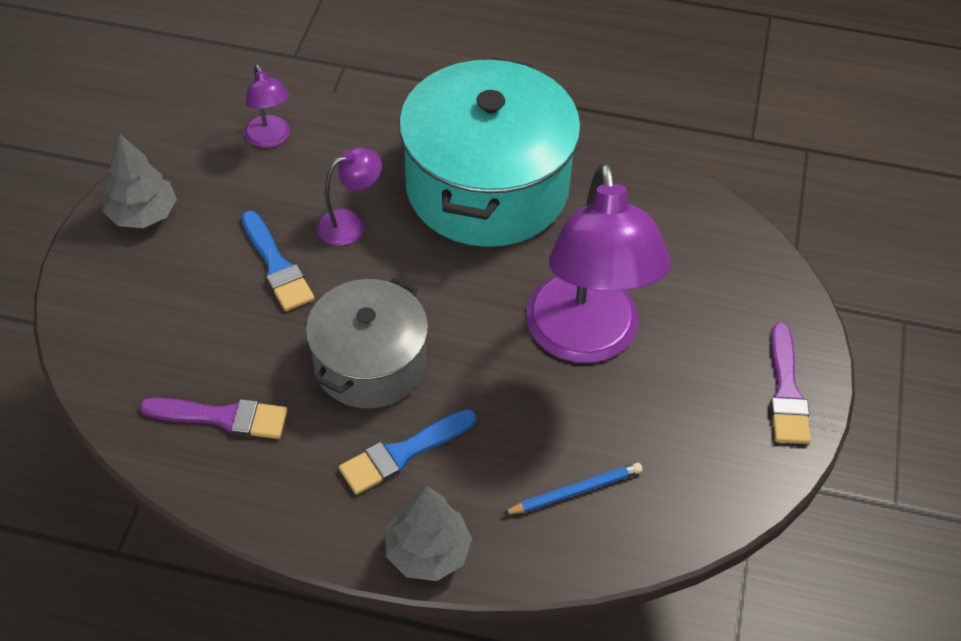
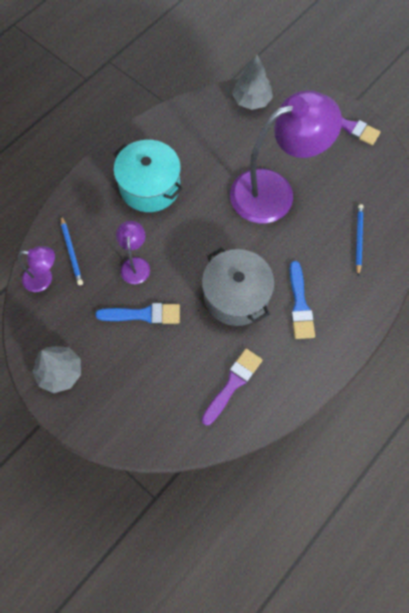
camera: 60 degrees left, 15 degrees up
grey tree [385,486,472,581] -> grey tree moved to [232,54,273,110]
turquoise pot [399,57,581,247] -> turquoise pot [113,140,183,212], size x0.62
purple lamp [526,162,671,363] -> purple lamp turned 45 degrees counterclockwise [230,90,342,223]
none -> blue pencil [61,216,83,285]

